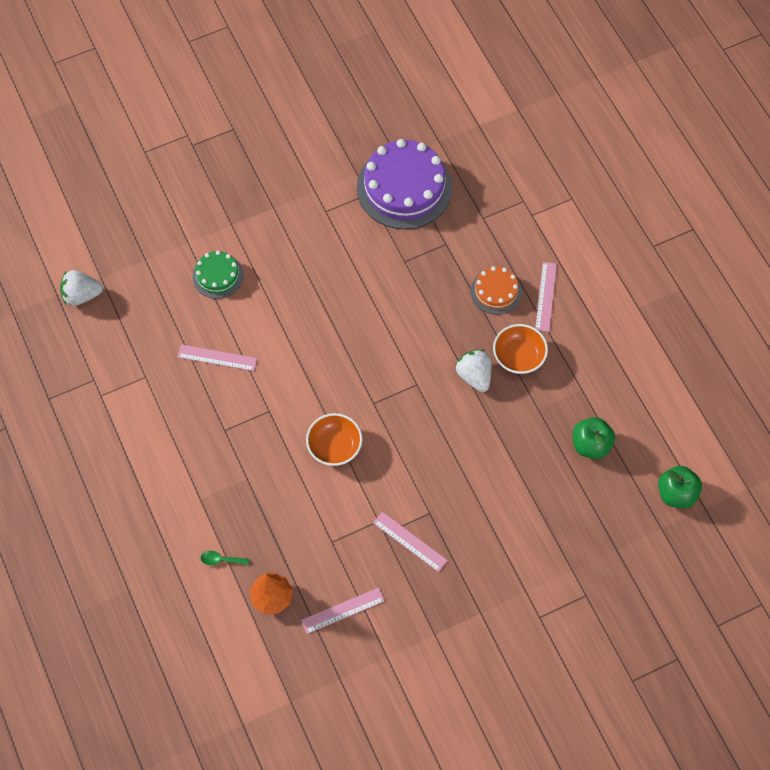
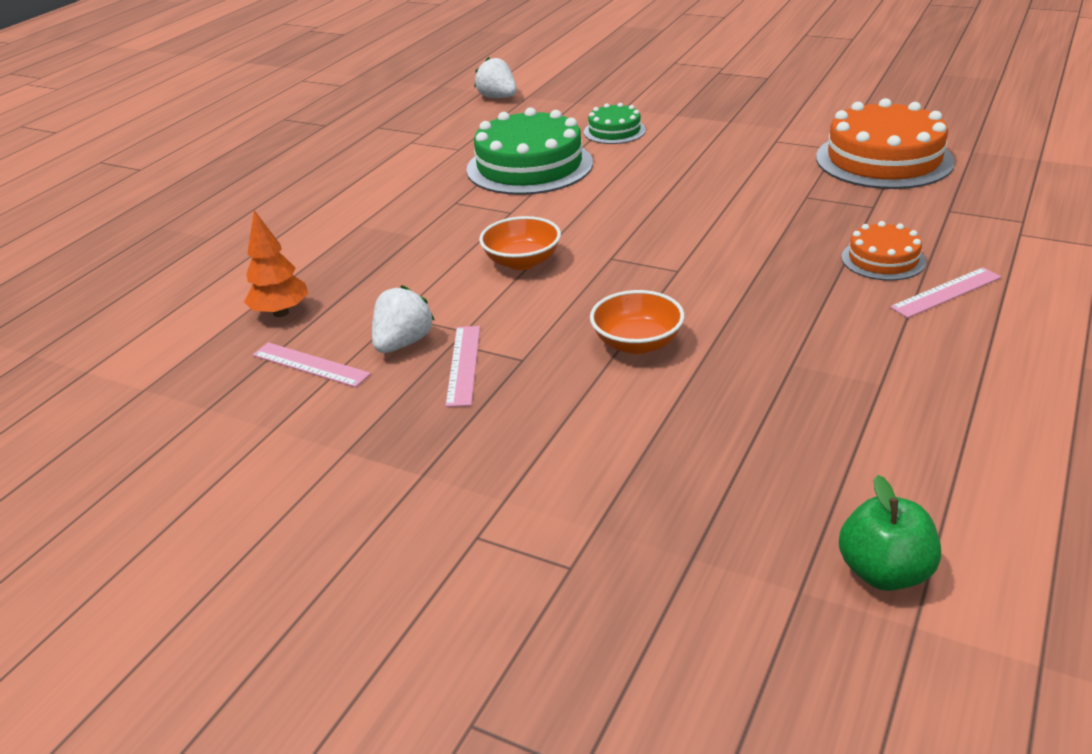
camera: 55 degrees right, 30 degrees down
pink ruler [178,344,257,371] -> green cake [466,107,593,195]
green spoon [201,551,249,565] -> none
purple cake [357,139,452,229] -> orange cake [816,98,955,189]
white strawberry [455,350,491,392] -> white strawberry moved to [372,285,435,353]
orange bowl [493,324,548,374] -> orange bowl moved to [590,290,685,354]
green apple [573,417,615,459] -> none

